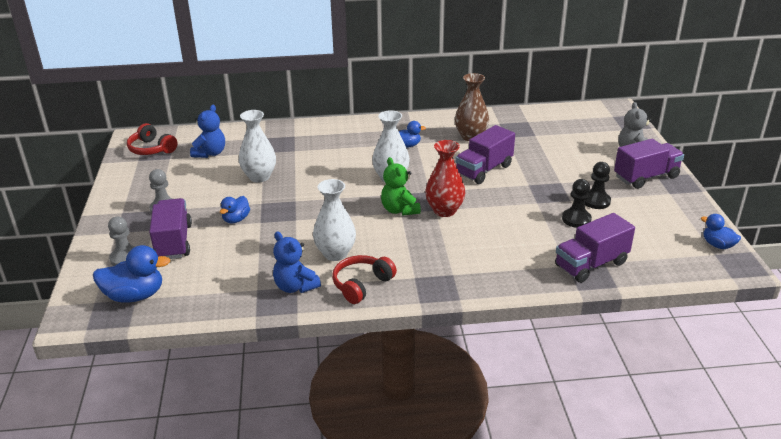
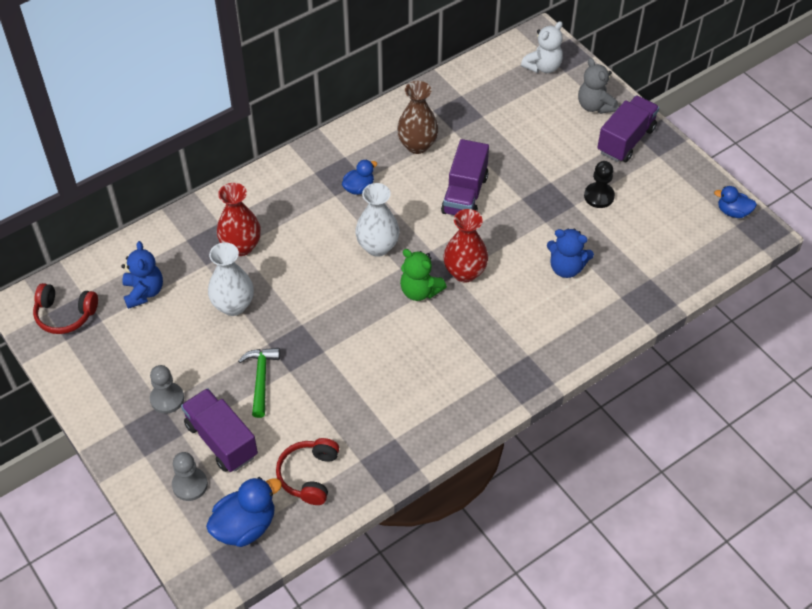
camera: 30 degrees left, 20 degrees up
blue duck [220,196,250,224] -> green hammer [238,348,280,418]
blue teddy bear [273,231,321,293] -> blue teddy bear moved to [547,228,594,278]
white vase [313,179,356,261] -> none
red headphones [332,255,397,304] -> red headphones moved to [276,438,339,505]
purple truck [555,213,635,283] -> none
black pawn [562,179,592,228] -> none
none -> red vase [217,183,261,256]
none -> white teddy bear [521,21,563,73]

